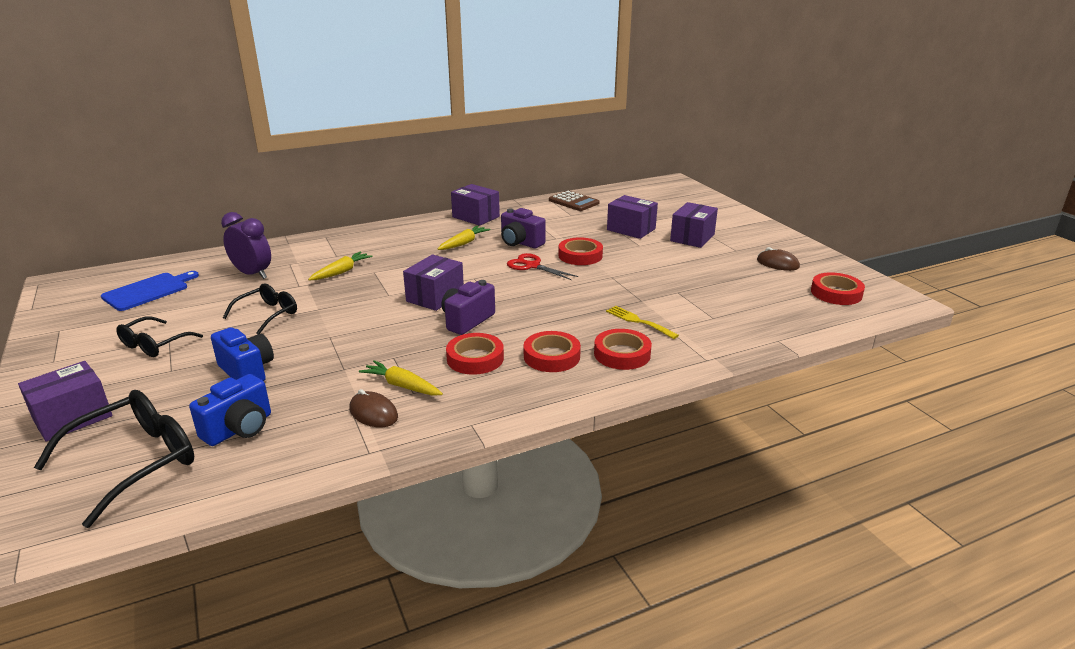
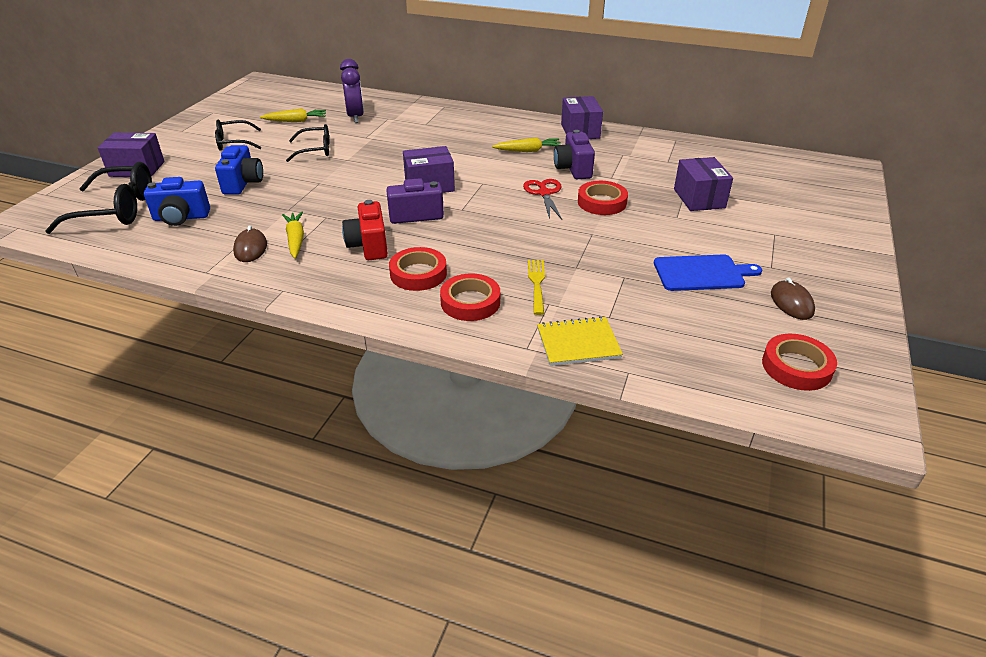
camera: 45 degrees right, 10 degrees up
blue cutting board [101,271,199,311] -> blue cutting board moved to [654,254,762,291]
yellow carrot [308,252,373,280] -> yellow carrot moved to [260,108,326,122]
red tape [446,333,504,375] -> red camera [342,200,388,260]
brown calculator [549,190,599,211] -> none
purple box [670,202,718,248] -> none
none -> yellow notebook [537,316,623,366]

